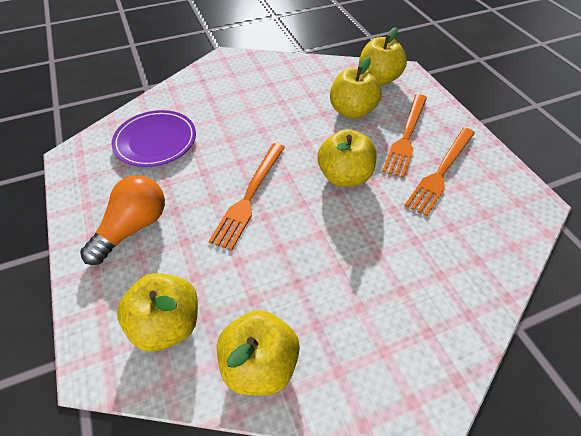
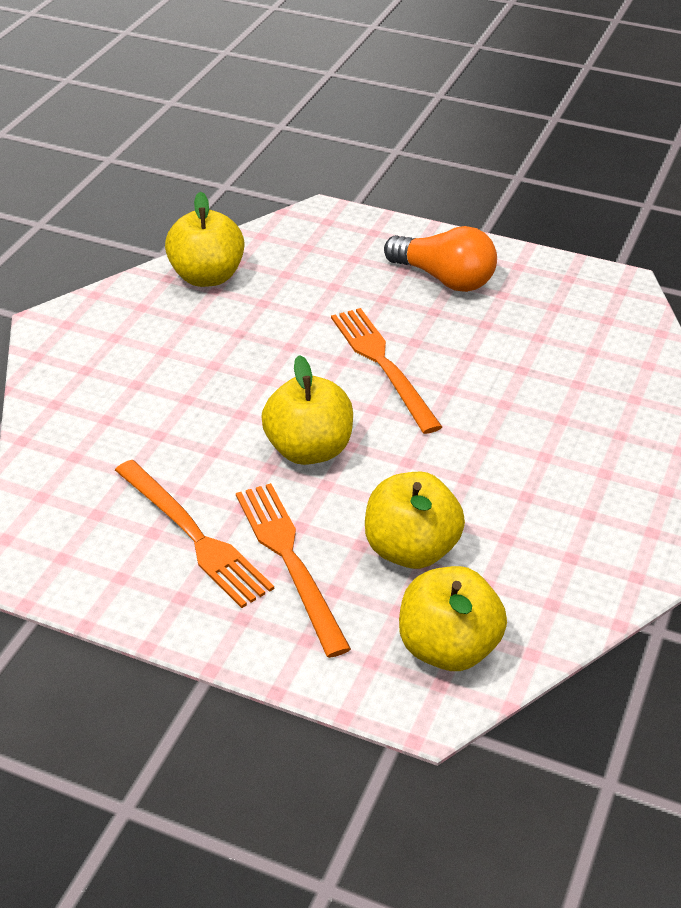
camera: 135 degrees right, 10 degrees down
orange light bulb [80,175,165,265] -> orange light bulb turned 45 degrees counterclockwise [384,226,497,292]
purple plate [112,110,196,167] -> none
yellow apple [117,273,198,352] -> none
orange fork [404,128,475,217] -> orange fork turned 150 degrees clockwise [115,460,274,608]

